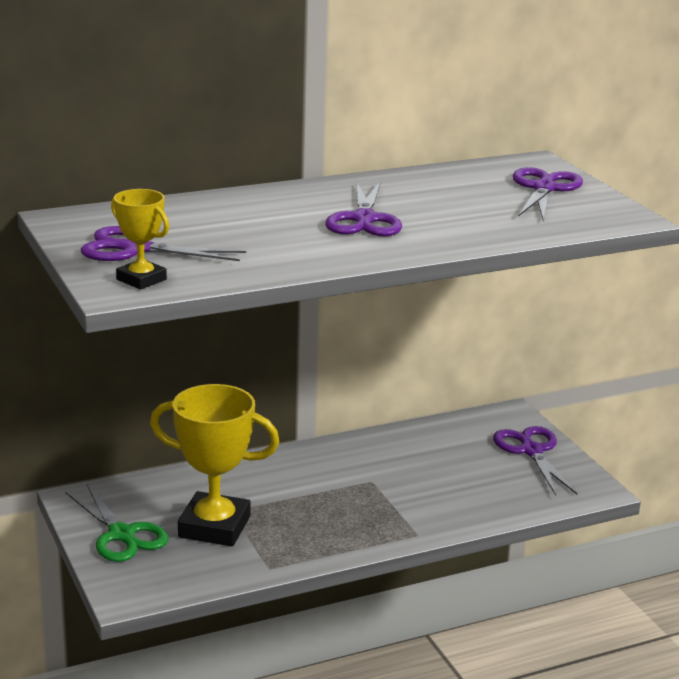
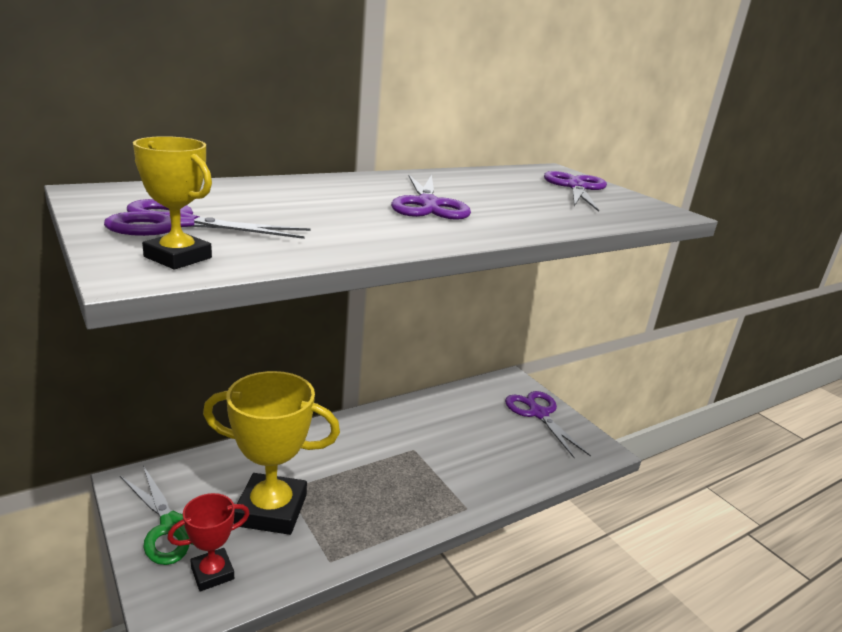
camera: 10 degrees left, 0 degrees up
none -> red trophy [167,493,250,591]

